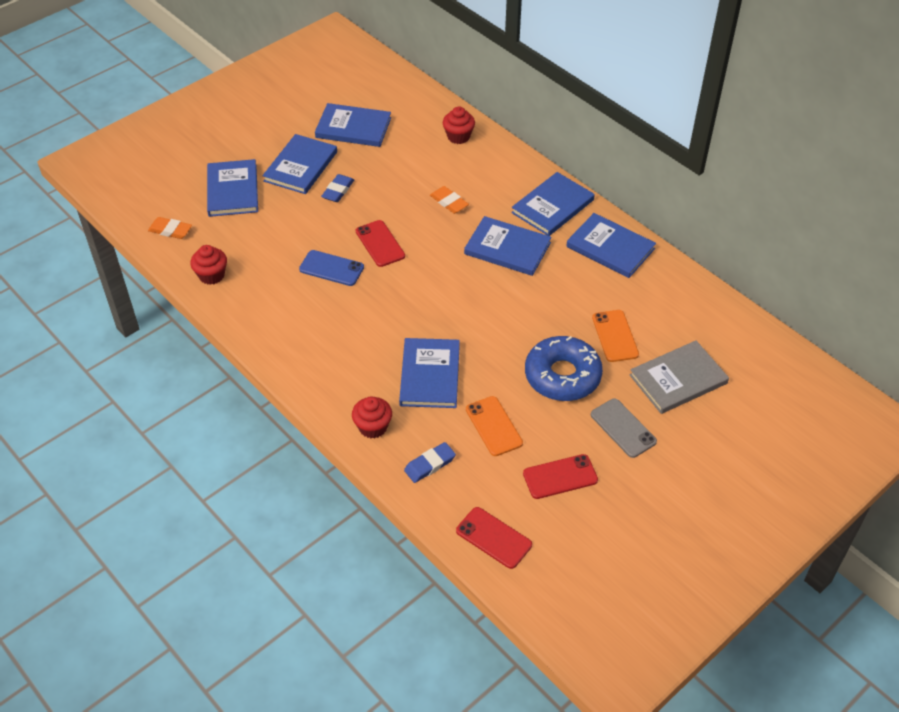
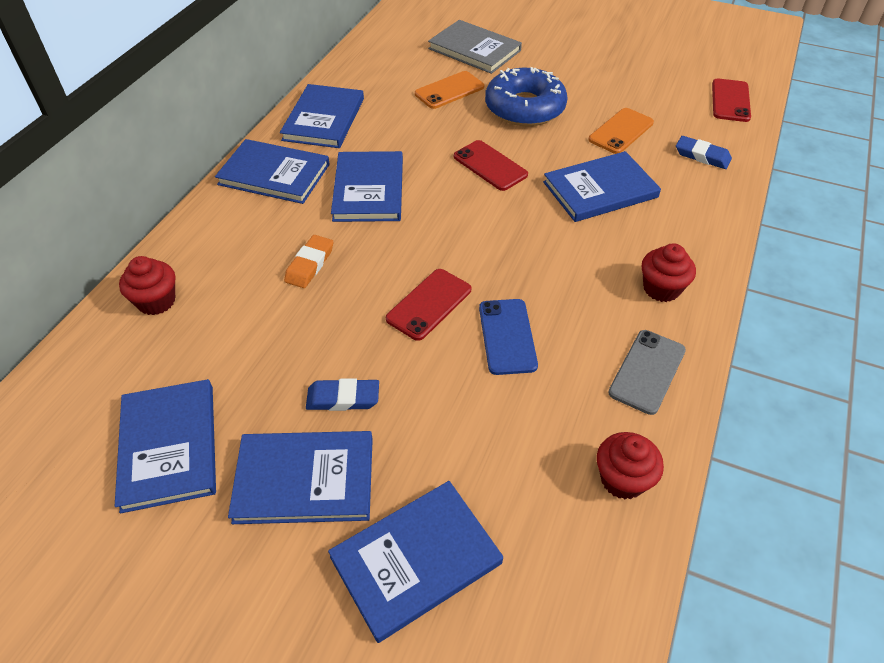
camera: 115 degrees left, 0 degrees up
orange eraser [148,217,192,239] -> none
red cupcake [352,397,392,439] -> red cupcake moved to [642,243,696,302]
red phone [523,454,598,499] -> red phone moved to [454,140,528,191]
grey phone [591,398,657,458] -> grey phone moved to [608,330,686,415]

